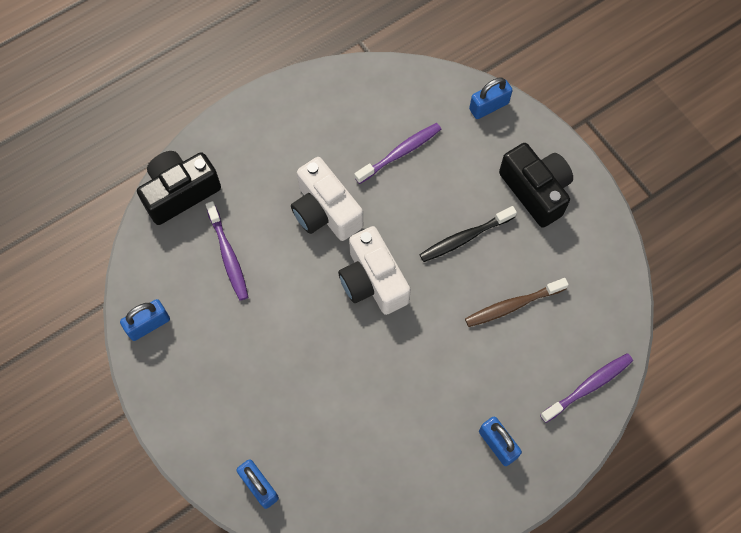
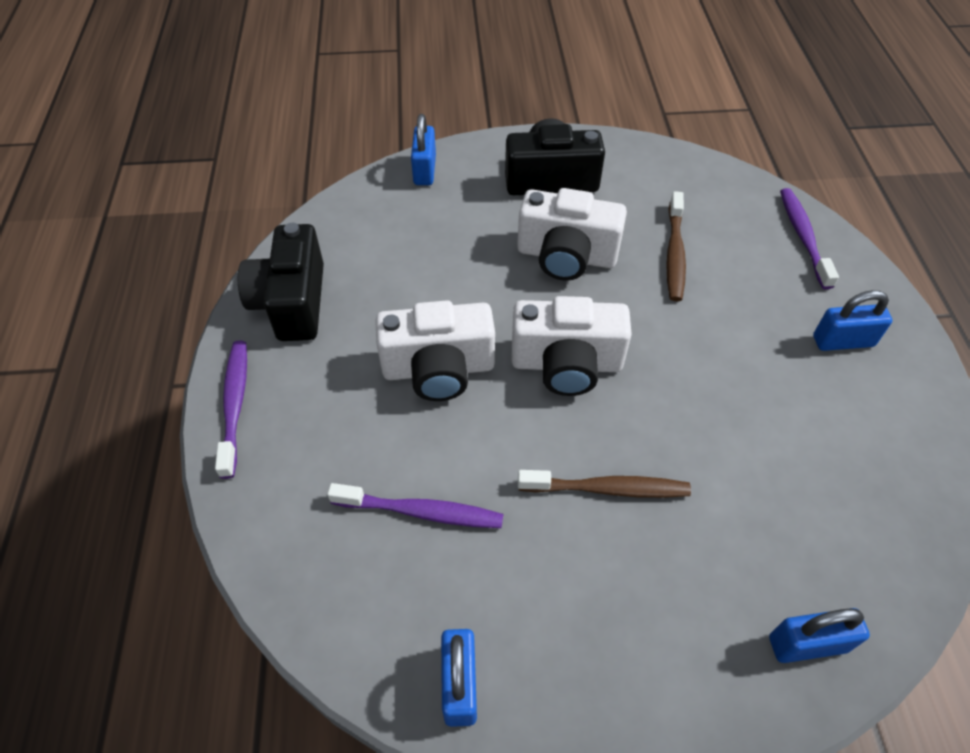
camera: 60 degrees left, 15 degrees down
black camera [137,151,221,225] -> black camera moved to [238,223,324,341]
purple toothbrush [354,123,441,184] -> purple toothbrush moved to [215,340,247,479]
black toothbrush [419,206,517,262] -> white camera [517,188,627,281]
none -> brown toothbrush [518,470,691,498]

